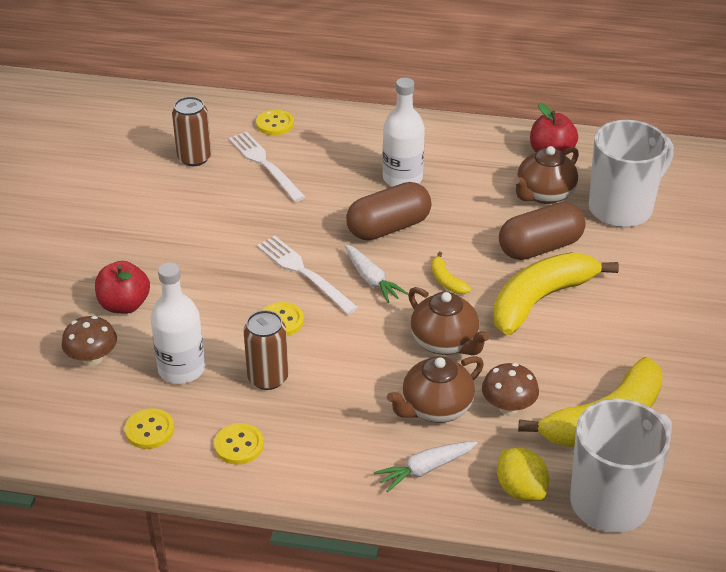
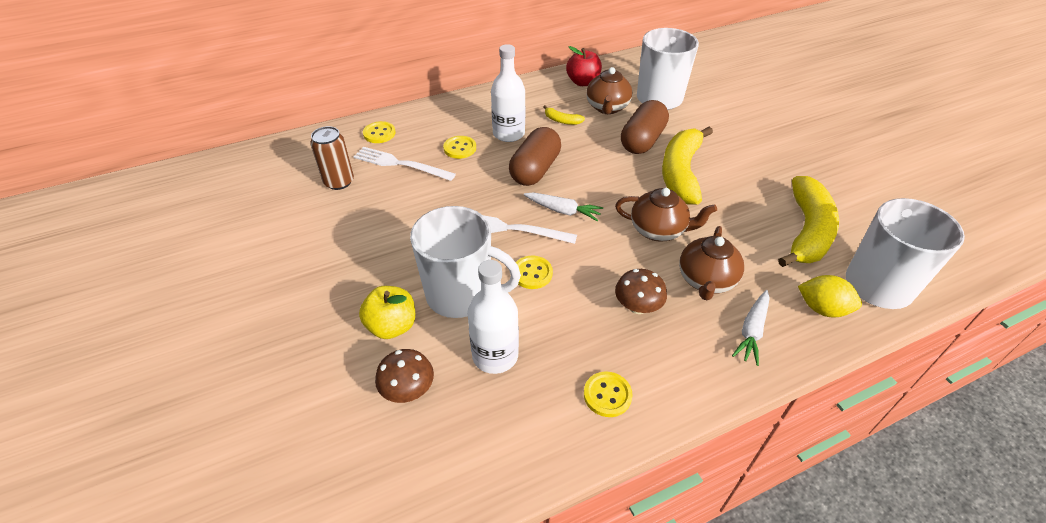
camera: 35 degrees left, 5 degrees up
red apple [95,261,150,314] -> yellow apple [359,286,415,339]
yellow button [125,408,174,449] -> yellow button moved to [443,136,476,159]
brown can [243,310,289,390] -> none
yellow banana [431,252,471,294] -> yellow banana moved to [543,105,585,125]
brown mushroom [482,363,539,415] -> brown mushroom moved to [615,269,667,314]
none -> white mug [410,206,521,318]

